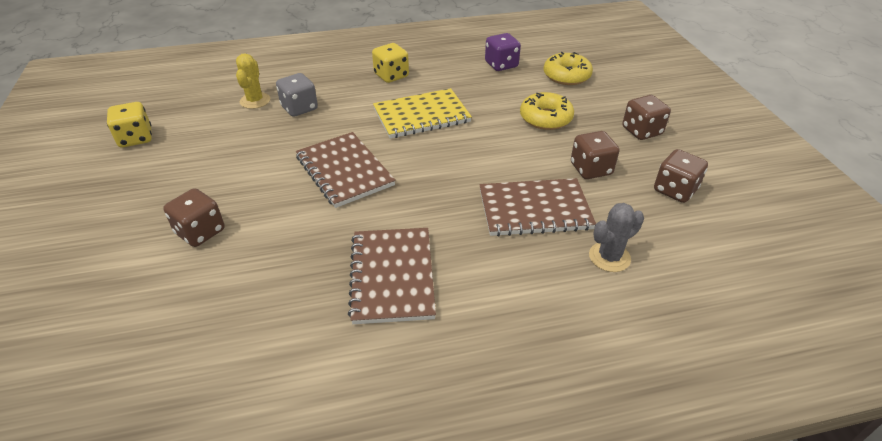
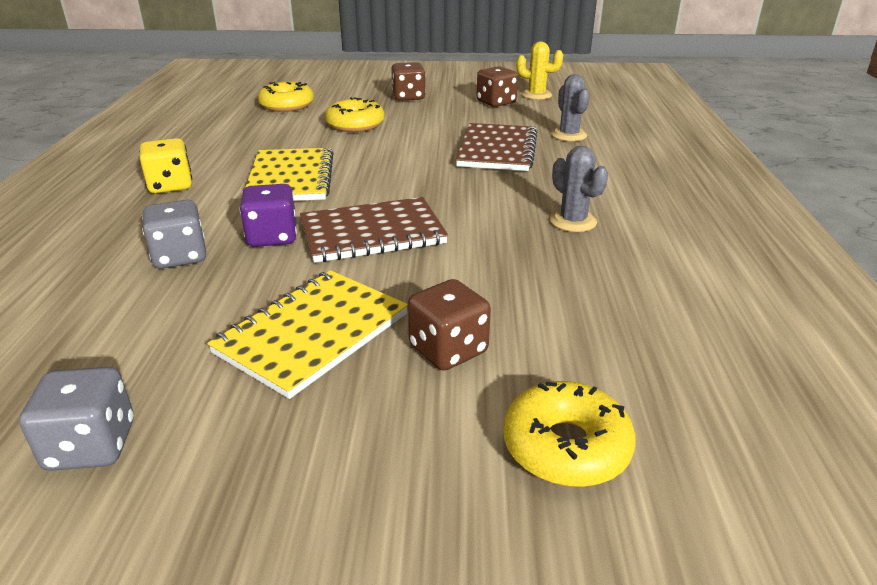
camera: 75 degrees left, 10 degrees down
yellow dice [107,102,152,147] -> grey dice [19,367,134,471]
yellow cactus [236,53,270,109] -> yellow cactus moved to [516,42,563,100]
brown notebook [348,228,436,324] -> grey cactus [550,146,608,232]
purple dice [485,33,521,71] -> purple dice moved to [240,184,297,247]
brown dice [571,131,619,179] -> none
none -> yellow notebook [207,270,408,399]
none -> yellow donut [503,381,636,487]

